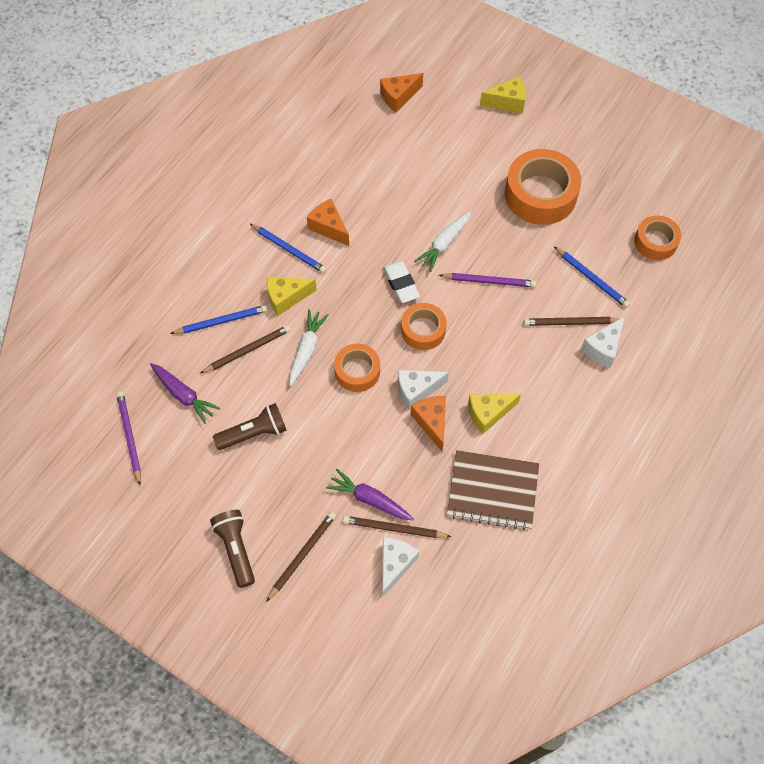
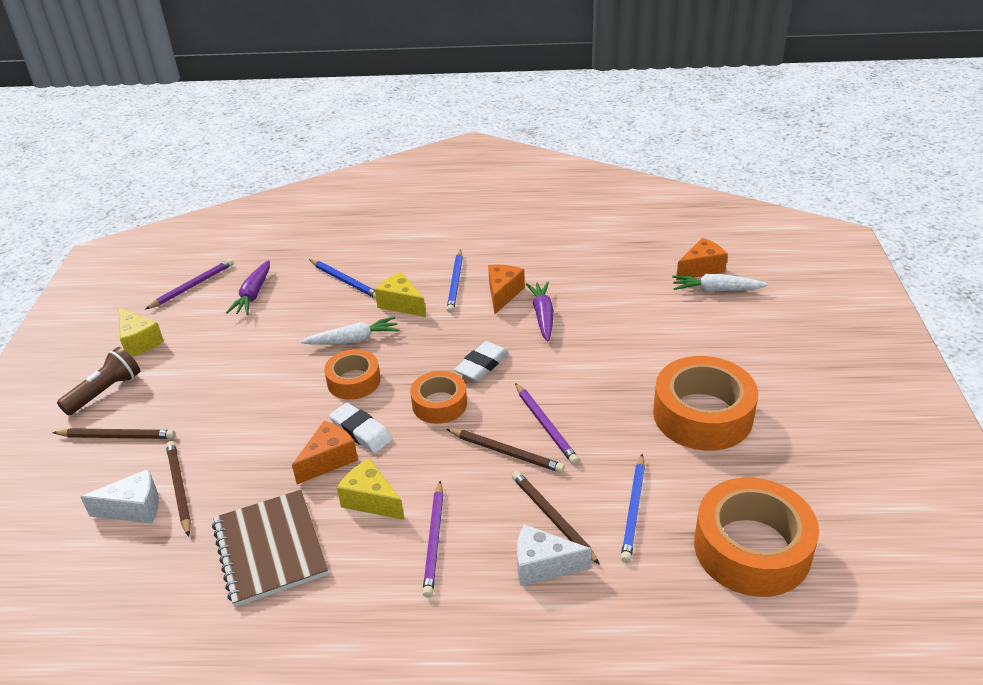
camera: 60 degrees right, 25 degrees down
brown pencil [200,325,291,374] -> brown pencil moved to [447,429,565,473]
brown flashlight [213,403,286,450] -> none
purple carrot [326,469,414,520] -> purple carrot moved to [526,282,554,342]
orange cheese [380,73,423,112] -> orange cheese turned 120 degrees clockwise [676,238,728,280]
white cheese [398,370,449,410] -> white eraser [329,403,393,453]
white carrot [414,211,471,272] -> white carrot moved to [672,274,768,292]
yellow cheese [480,77,526,113] -> yellow cheese moved to [119,308,164,357]
orange tape [634,215,681,260] -> orange tape [694,477,819,597], size x1.73
none -> purple pencil [422,481,443,598]

